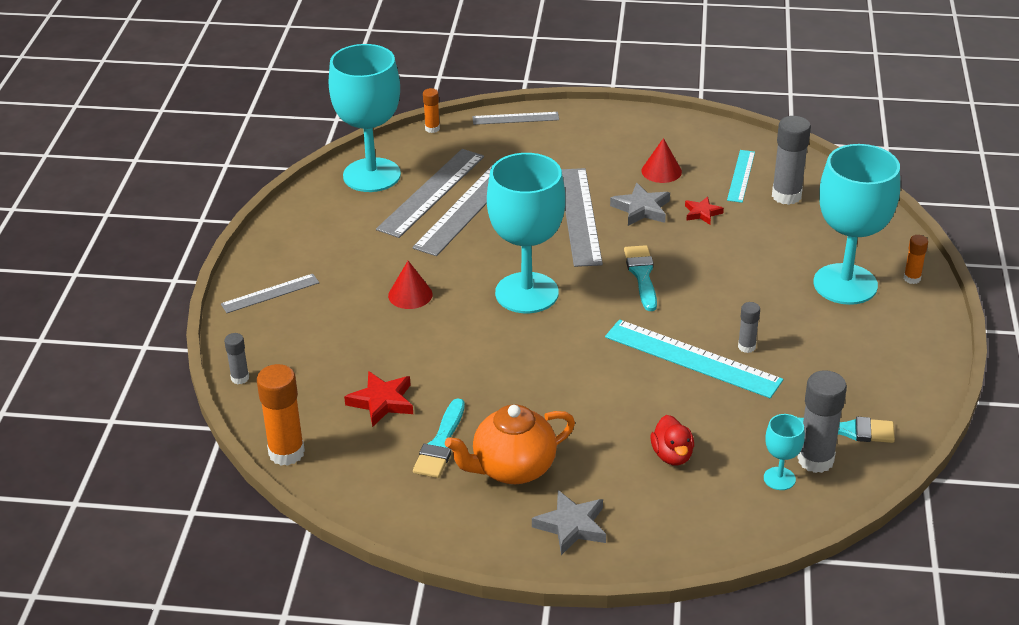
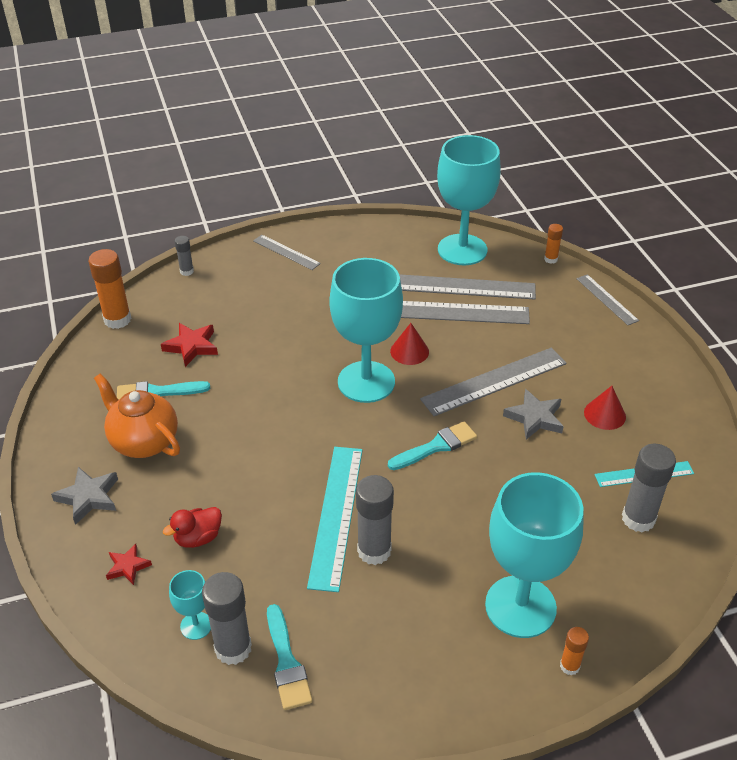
camera: 65 degrees right, 5 degrees up
red cone [388,261,433,309] -> red cone moved to [390,323,429,365]
red star [685,197,724,225] -> red star moved to [106,544,152,585]
grey glue stick [738,302,760,353] -> grey glue stick [356,475,394,565], size x1.87

